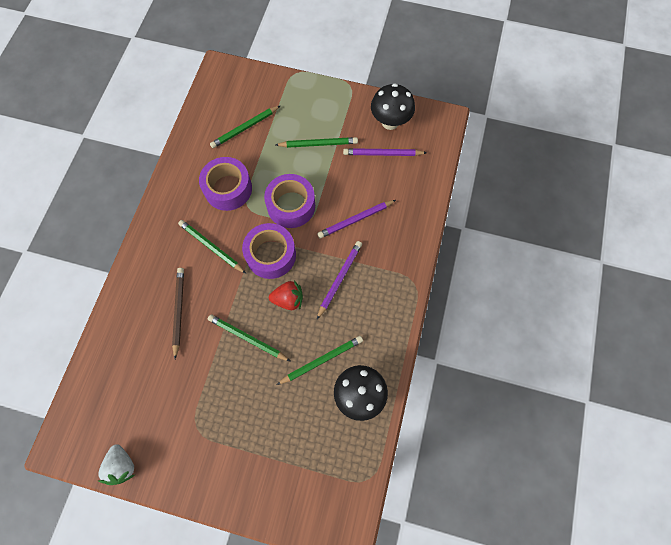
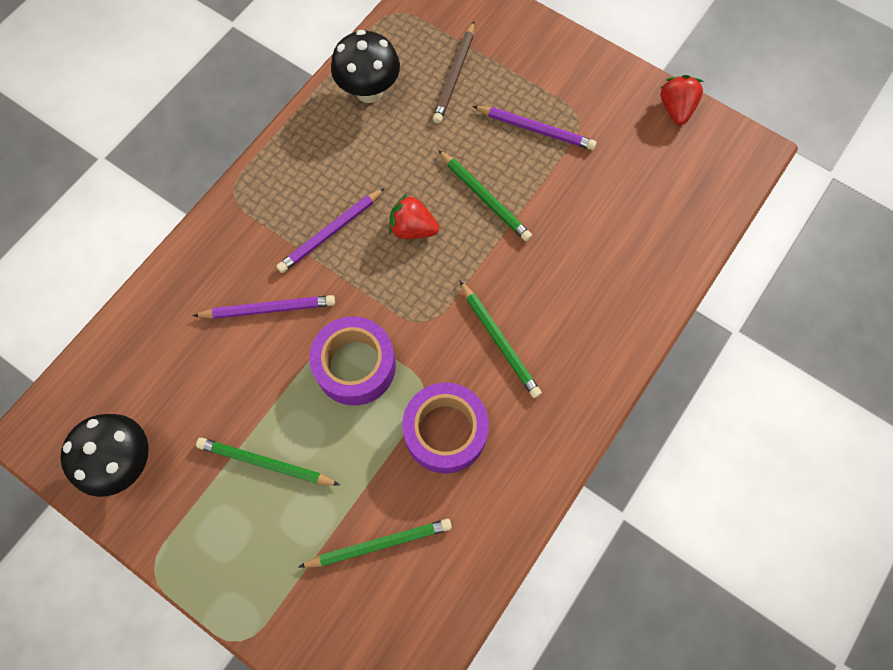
camera: 160 degrees left, 0 degrees up
white strawberry [99,444,136,485] -> red strawberry [661,75,703,125]
brown pencil [172,268,184,359] -> brown pencil moved to [433,21,475,124]
purple tape [242,223,296,279] -> none
green pencil [276,336,363,385] -> none
purple pencil [343,148,427,156] -> purple pencil moved to [472,106,597,150]

